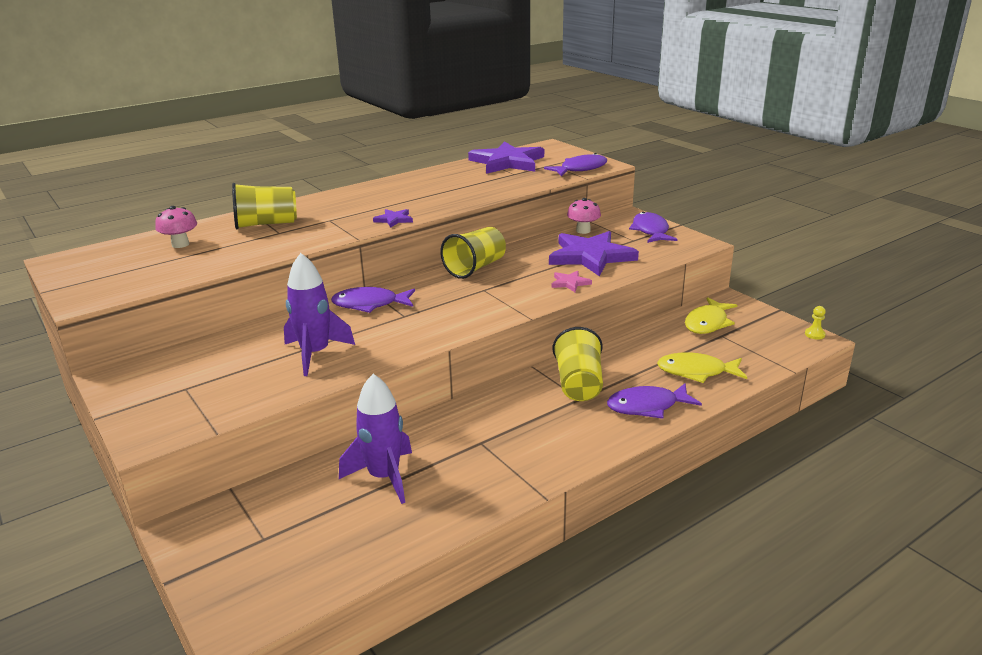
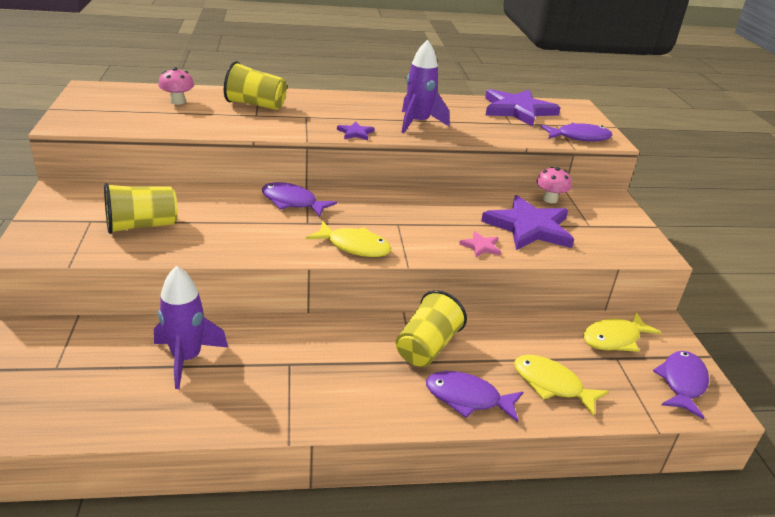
camera: 25 degrees right, 5 degrees up
purple rocket [284,253,355,376] -> purple rocket moved to [401,40,449,133]
yellow cup [440,227,506,279] -> yellow cup moved to [104,183,178,234]
purple fish [629,212,677,243] -> purple fish moved to [653,351,709,419]
yellow pawn [805,306,826,340] -> none
none -> yellow fish [306,221,391,257]

